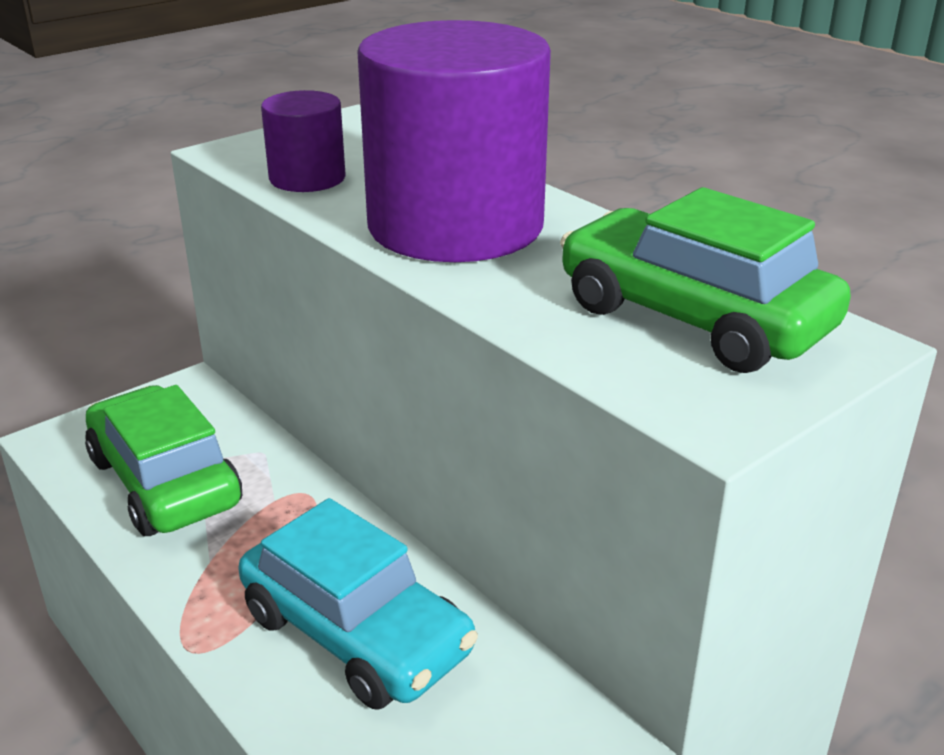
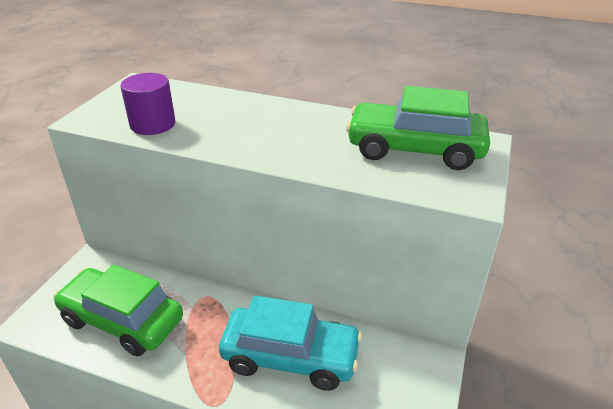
camera: 30 degrees left, 5 degrees up
purple cylinder [357,20,551,262] -> none

